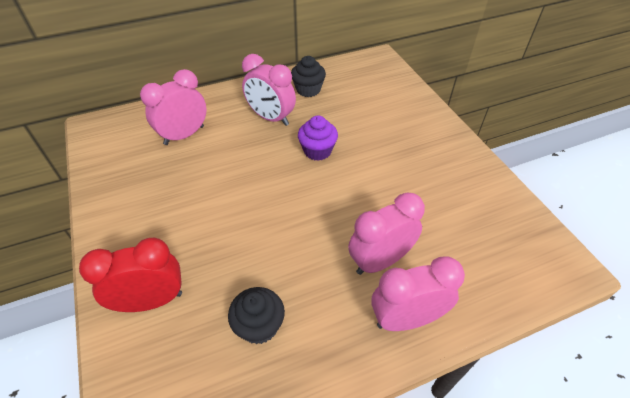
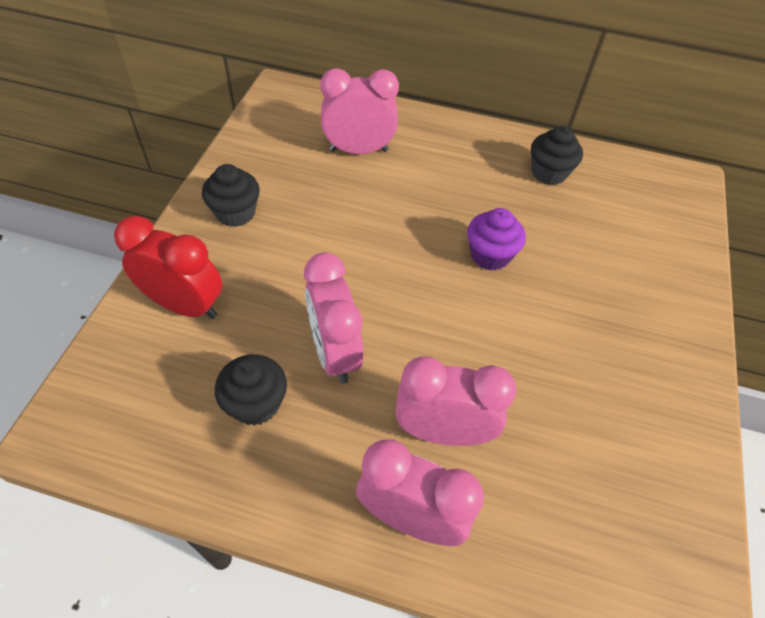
camera: 35 degrees right, 5 degrees up
pink clock [242,54,296,126] -> pink clock moved to [304,253,363,384]
none -> black cupcake [202,164,260,227]

